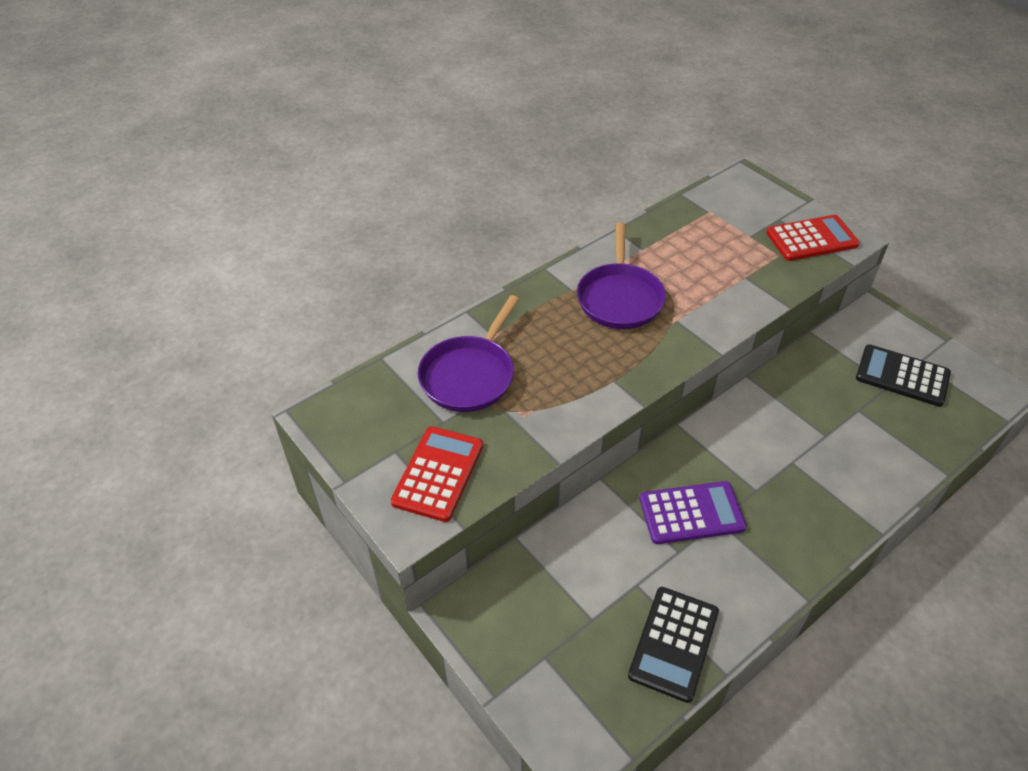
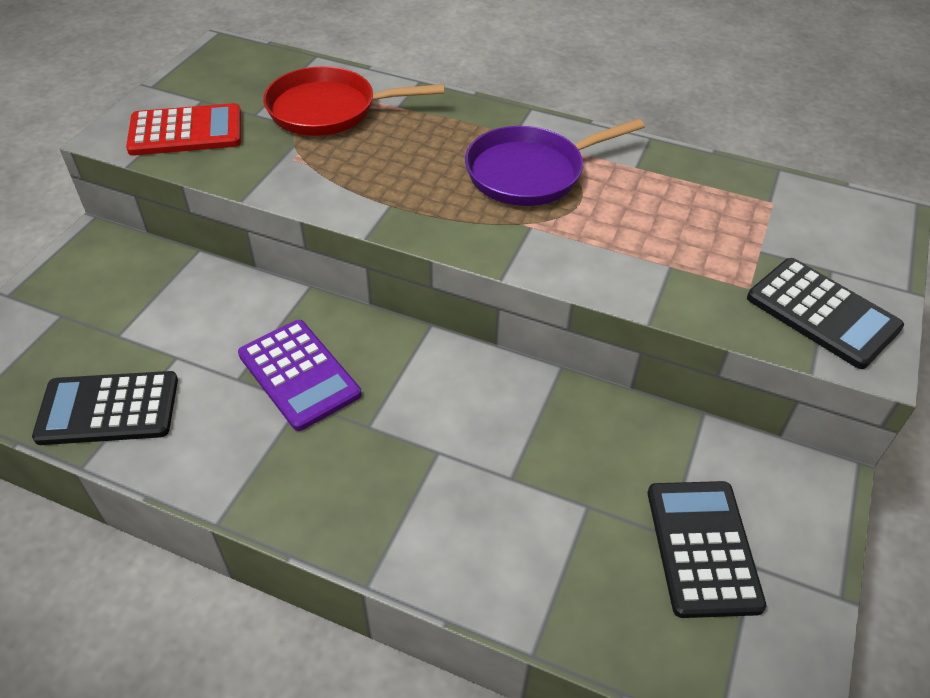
camera: 60 degrees right, 0 degrees up
purple pan [418,295,519,412] -> red pan [263,66,445,136]
red calculator [766,215,860,261] -> black calculator [747,258,904,369]

